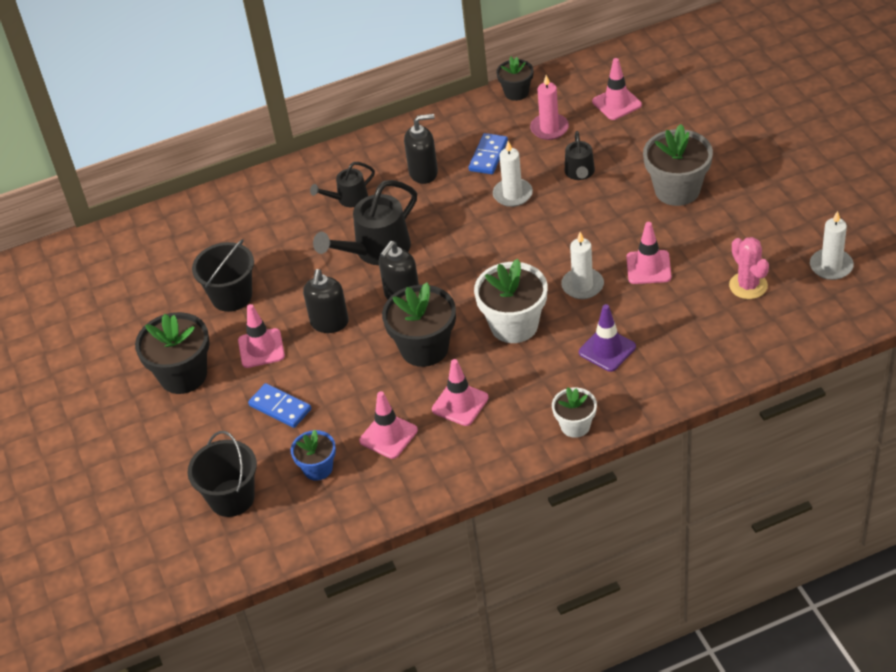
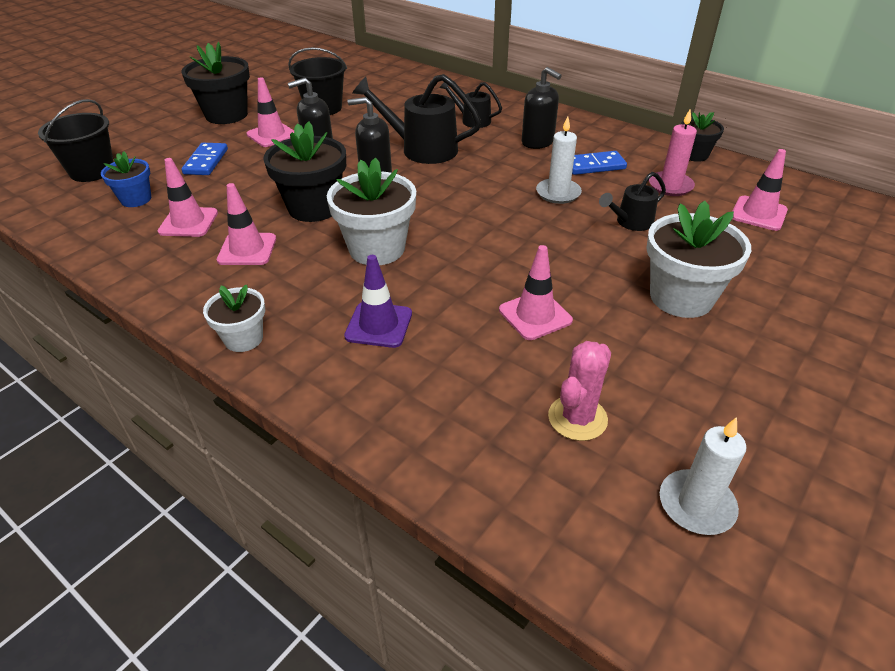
camera: 55 degrees right, 5 degrees down
white candle [561,232,604,299] -> none
grey flower pot [643,124,713,206] -> white flower pot [646,200,751,318]

